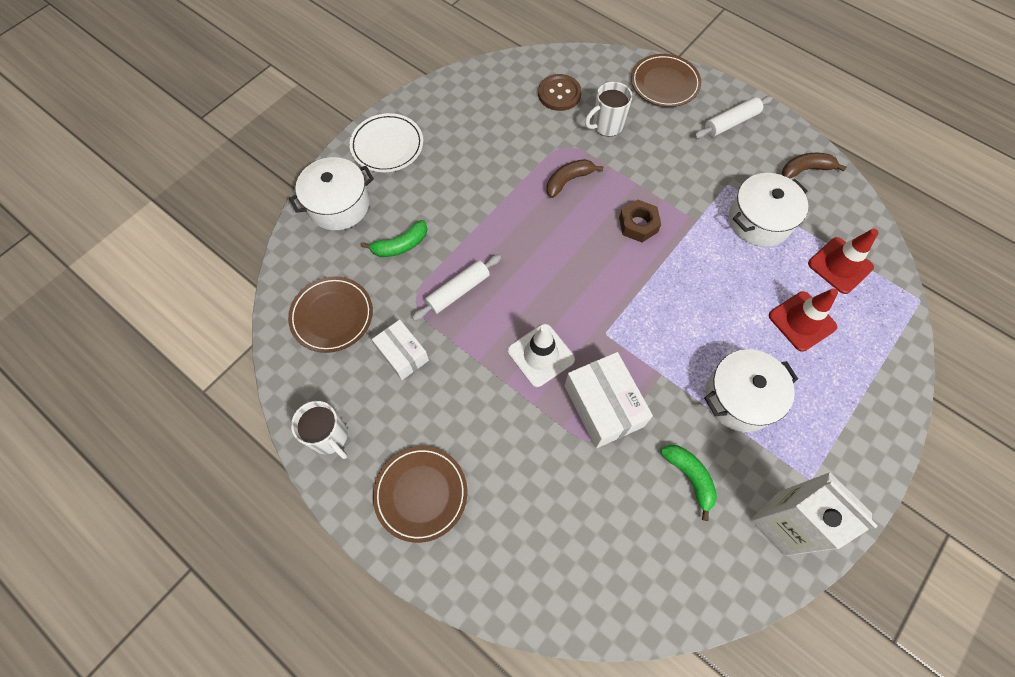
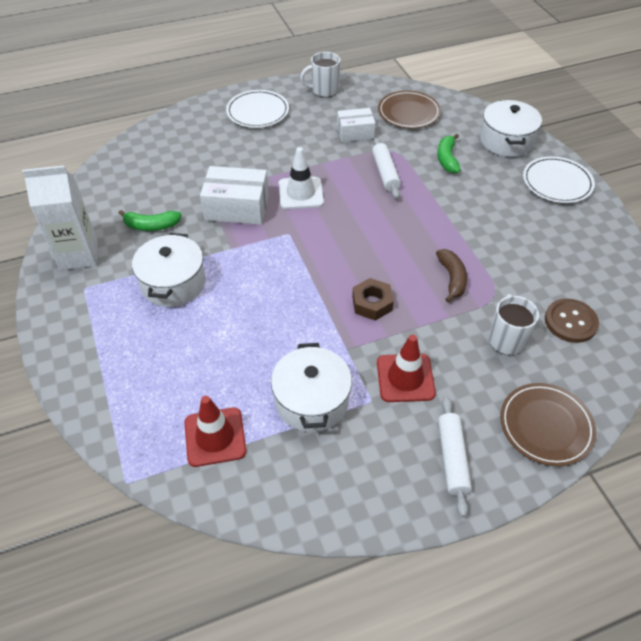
camera: 120 degrees right, 15 degrees down
brown plate [373,446,467,543] -> white plate [226,90,289,128]
red traffic cone [769,288,838,352] -> red traffic cone moved to [377,334,436,402]
brown banana [782,153,846,179] -> none

